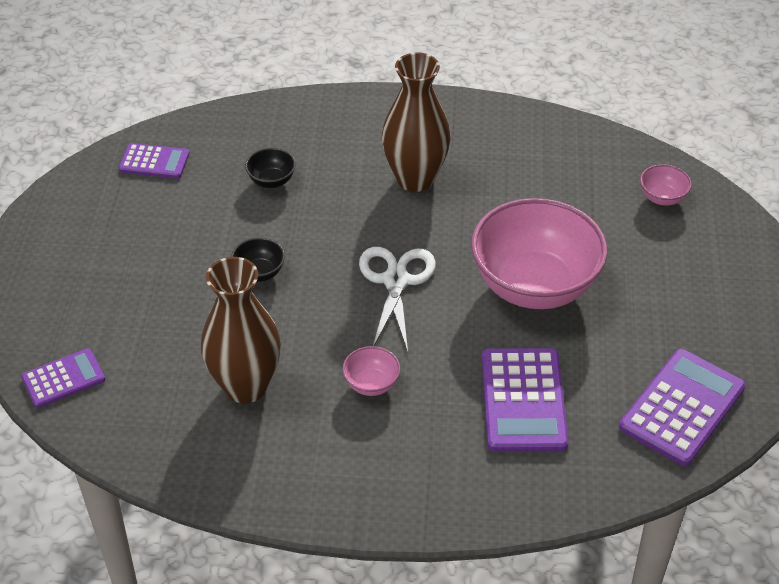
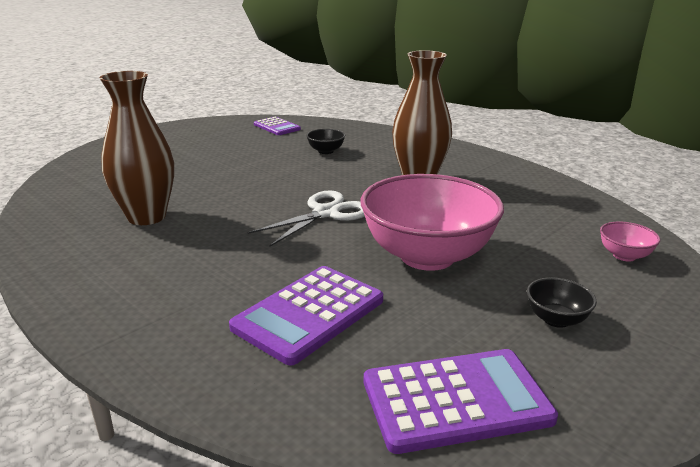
camera: 40 degrees right, 20 degrees down
purple calculator [21,348,105,408] -> none
black bowl [231,237,285,282] -> black bowl moved to [527,277,597,328]
pink bowl [342,346,400,396] -> none

